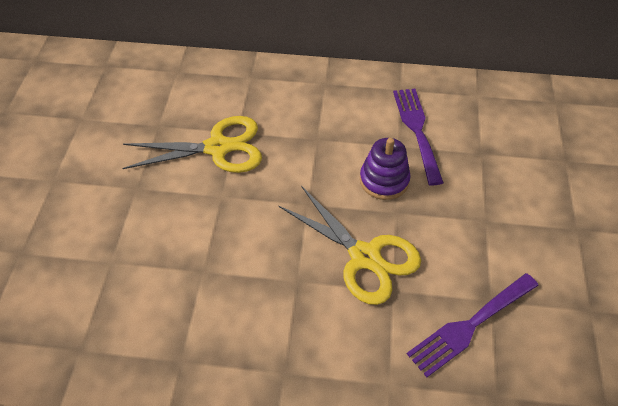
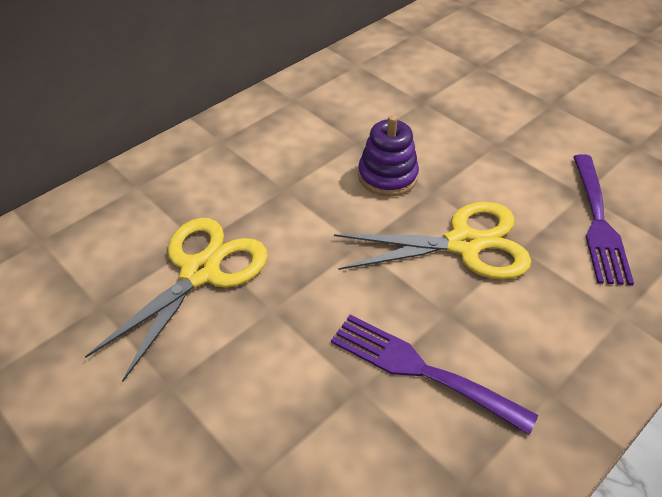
camera: 50 degrees left, 5 degrees down
purple fork [393,89,444,185] -> purple fork moved to [331,314,538,435]

